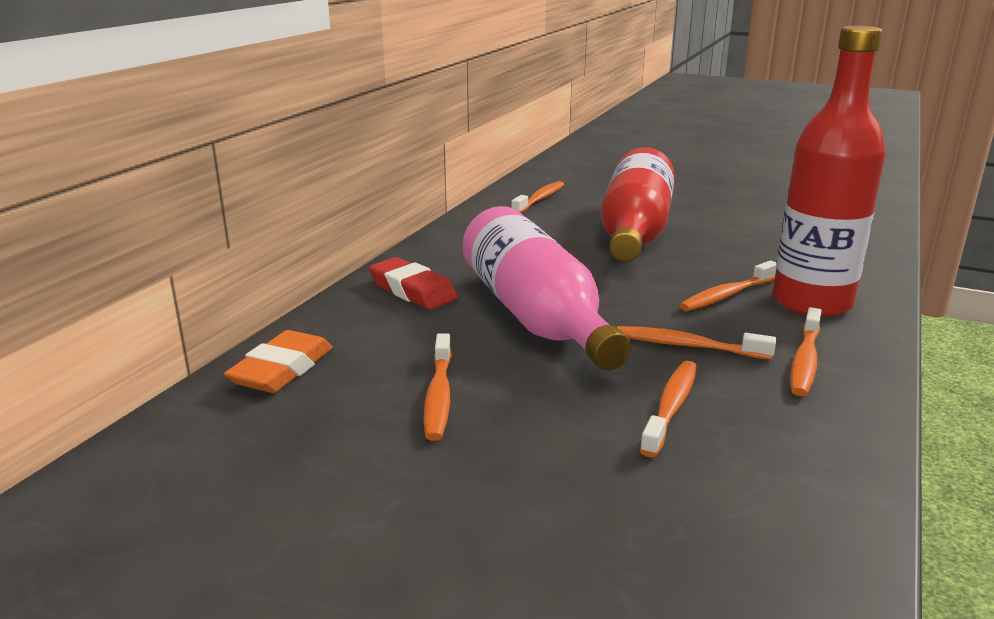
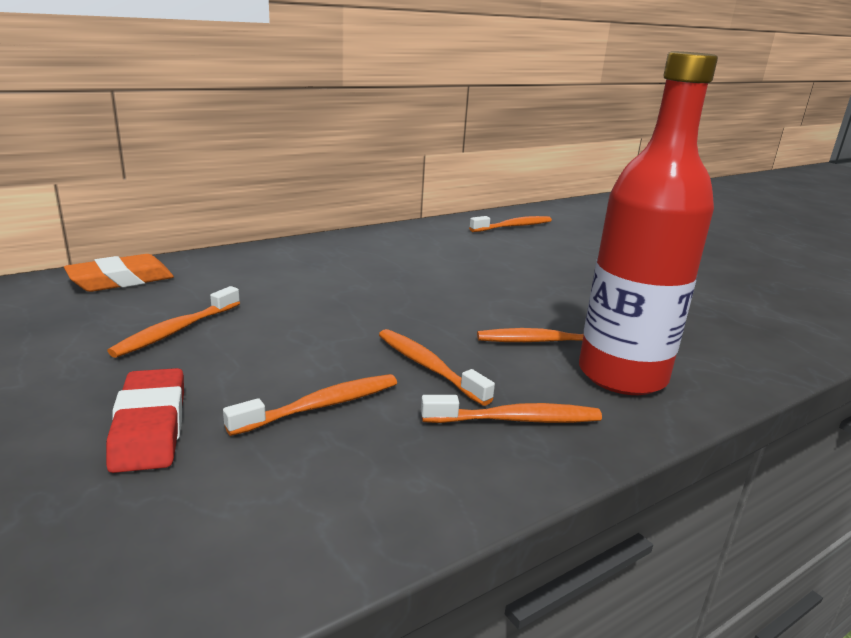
camera: 30 degrees right, 0 degrees up
red eraser [369,257,458,310] -> red eraser moved to [106,368,184,473]
pink bottle [462,206,631,370] -> none
red bottle [601,147,675,262] -> none
orange toothbrush [790,307,822,396] -> orange toothbrush turned 150 degrees counterclockwise [421,395,602,423]

